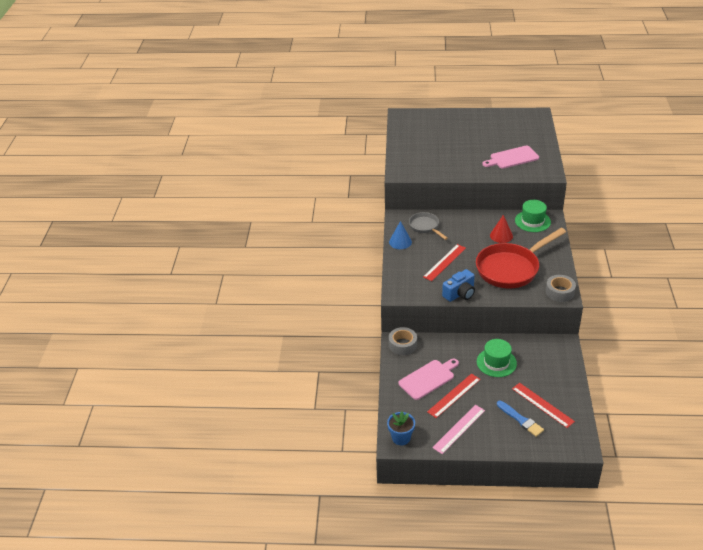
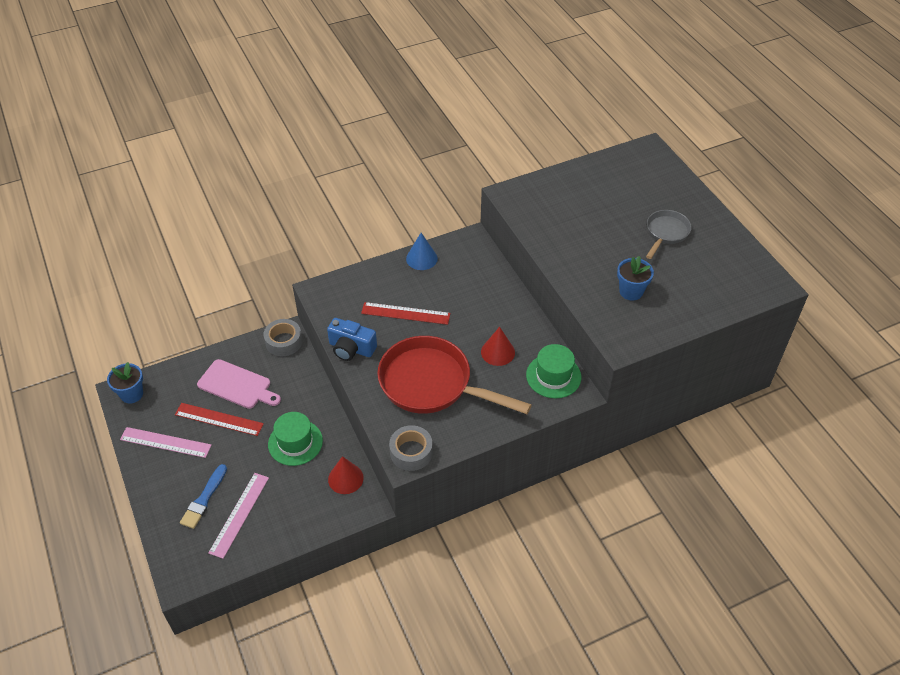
camera: 60 degrees right, 10 degrees up
grey pan [409,212,448,240] -> grey pan moved to [646,210,692,259]
pink cutting board [482,145,539,169] -> blue flower pot [617,256,654,301]
red ruler [512,383,575,428] -> pink ruler [208,473,269,559]
none -> red cone [328,456,364,494]

